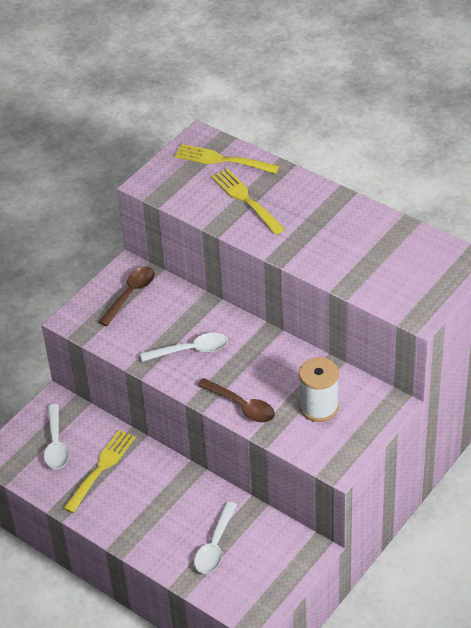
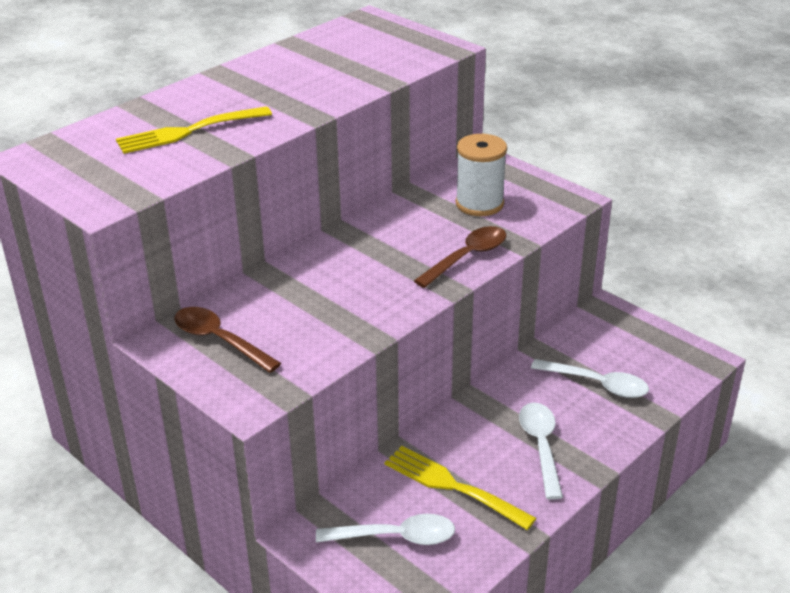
camera: 85 degrees left, 10 degrees down
white spoon [140,333,228,361] -> white spoon moved to [519,403,563,500]
yellow fork [175,144,279,174] -> none

